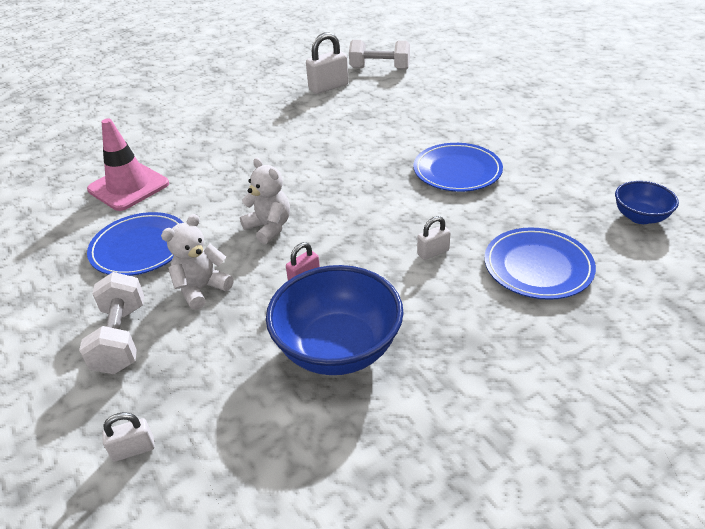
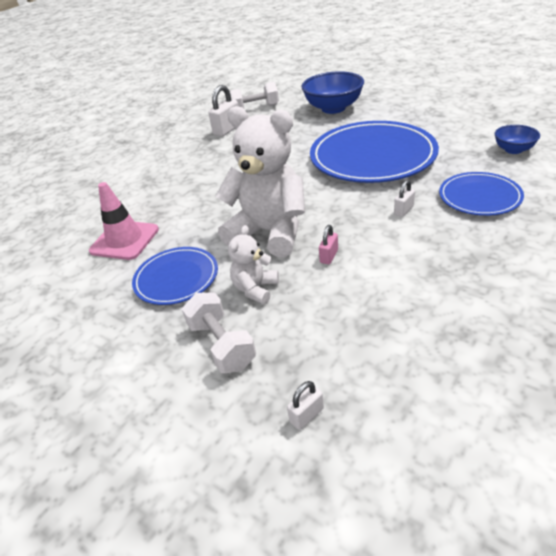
camera: 20 degrees left, 0 degrees up
white teddy bear [240,158,290,244] -> white teddy bear [215,106,305,257], size x2.06
blue bowl [266,265,404,375] -> blue bowl moved to [302,71,364,114]
blue plate [414,143,503,192] -> blue plate [310,121,439,183], size x1.86

